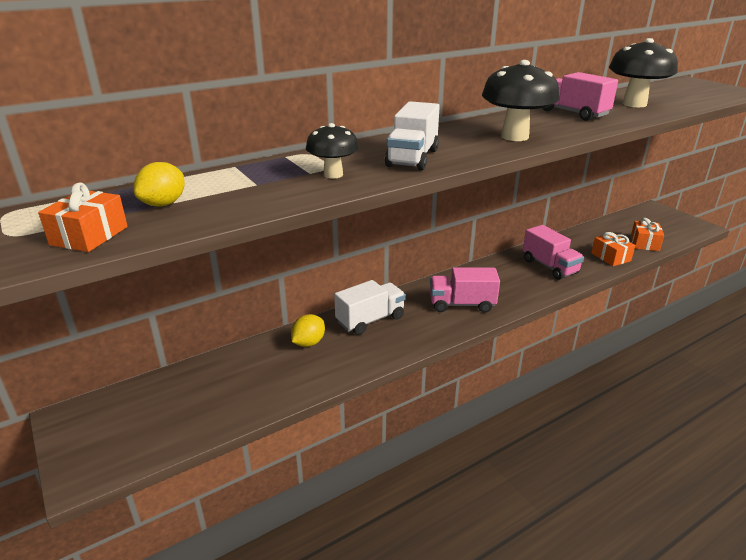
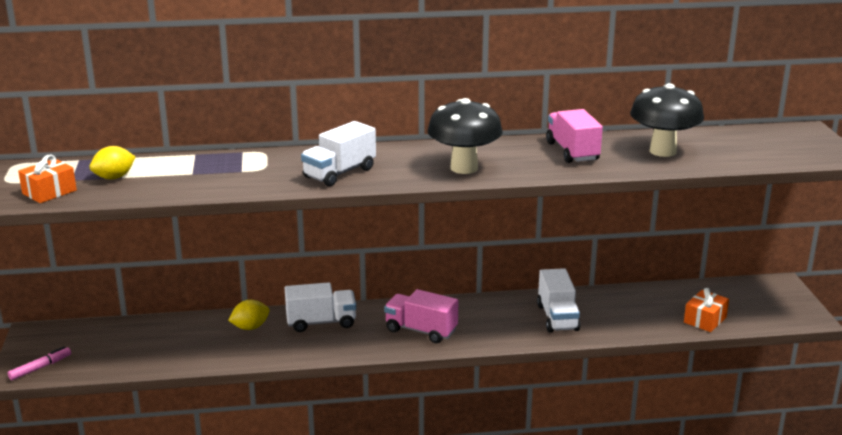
camera: 25 degrees right, 5 degrees down
black mushroom [306,123,359,179] -> none
pink truck [523,225,584,280] -> white truck [537,268,580,333]
orange gift [591,232,635,266] -> none
none -> pink marker [8,347,71,380]

